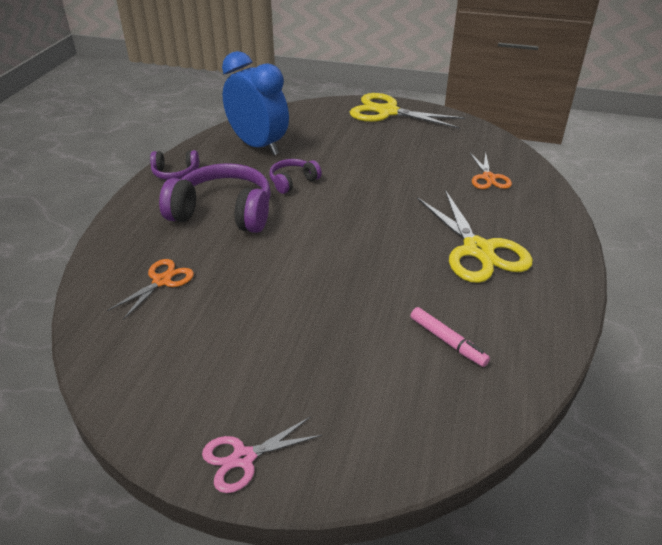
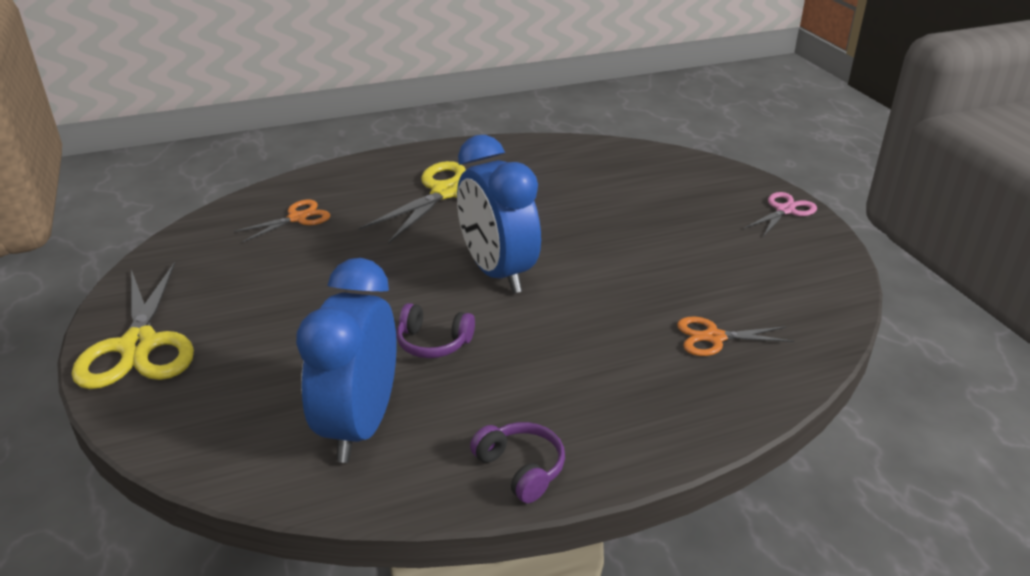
camera: 125 degrees left, 5 degrees down
purple headphones [159,163,271,233] -> none
pink scissors [202,416,322,493] -> pink scissors turned 75 degrees counterclockwise [744,192,817,237]
pink marker [411,307,490,367] -> none
none -> blue clock [457,135,541,294]

